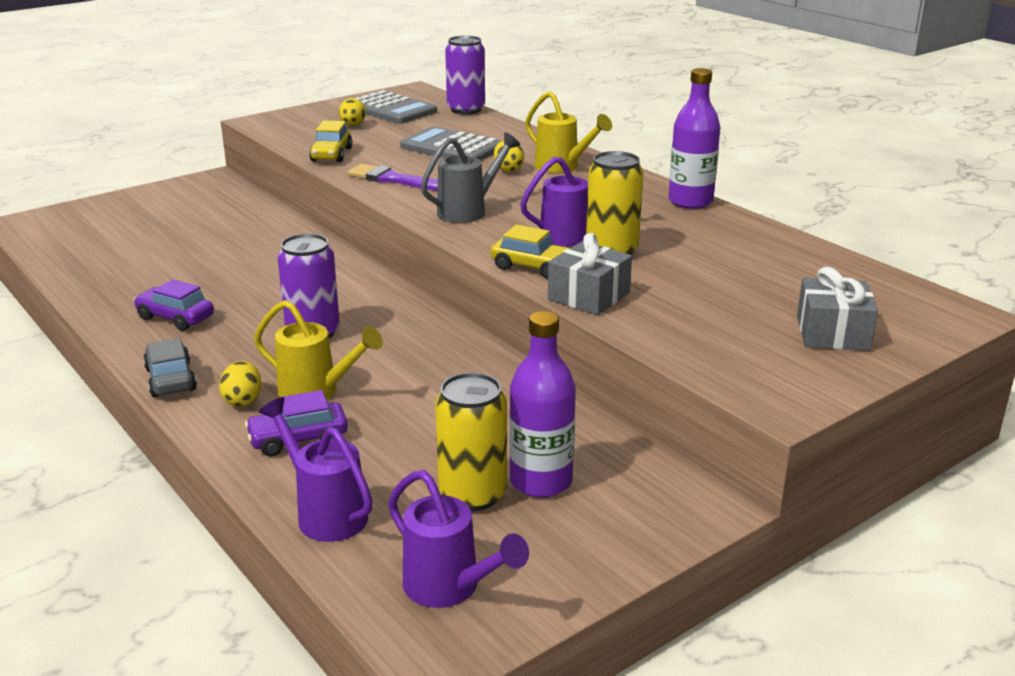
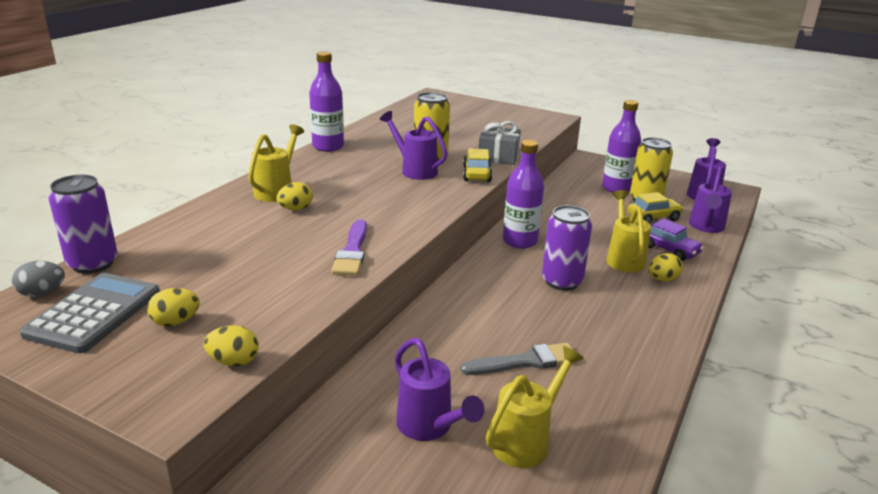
camera: 115 degrees left, 0 degrees up
purple car [134,279,214,331] -> none
grey car [143,338,197,398] -> none
yellow car [309,121,352,162] -> yellow car moved to [627,192,684,224]
grey calculator [400,126,502,161] -> none
grey watering can [421,133,520,223] -> none
grey gift [797,267,878,350] -> none
none -> grey egg [12,261,65,297]
none -> yellow egg [203,325,259,366]
none -> purple watering can [395,338,484,441]
none -> grey brush [460,343,578,375]
none -> yellow watering can [486,346,584,468]
none -> purple bottle [503,140,544,249]

